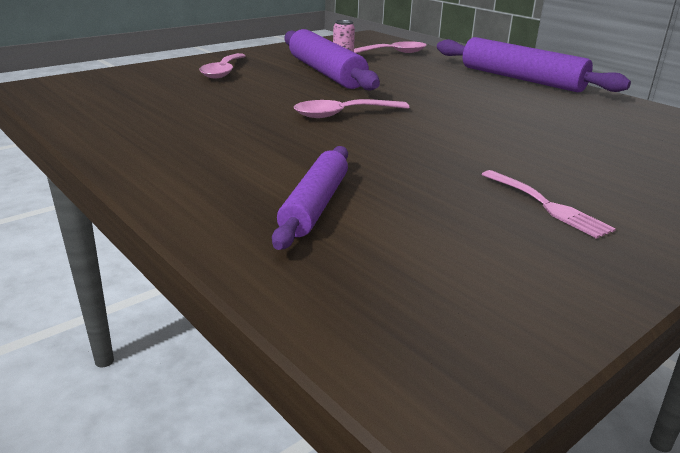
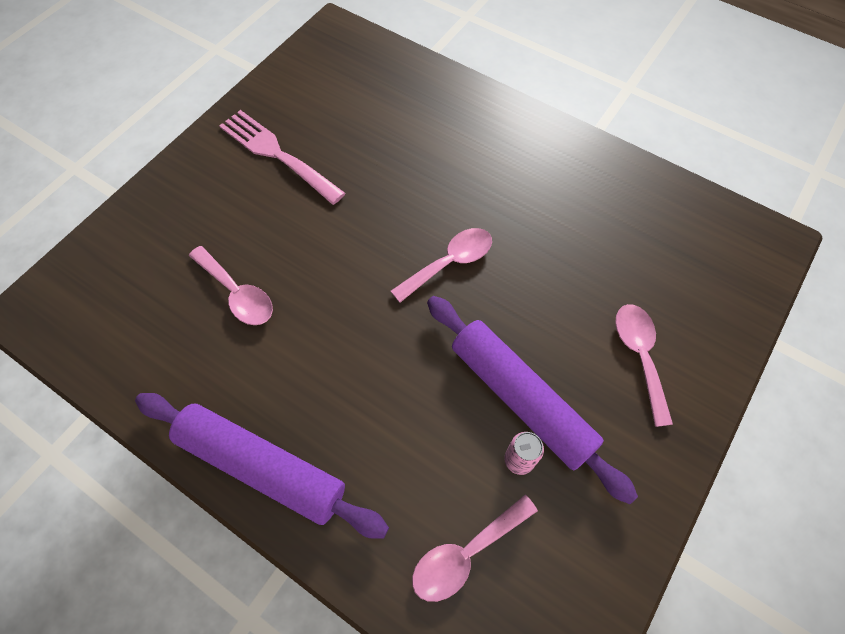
camera: 165 degrees right, 35 degrees up
purple rolling pin [272,146,348,250] -> none
pink fork [481,170,616,239] -> pink fork [219,110,345,205], size x1.64
none -> pink spoon [189,246,273,325]

